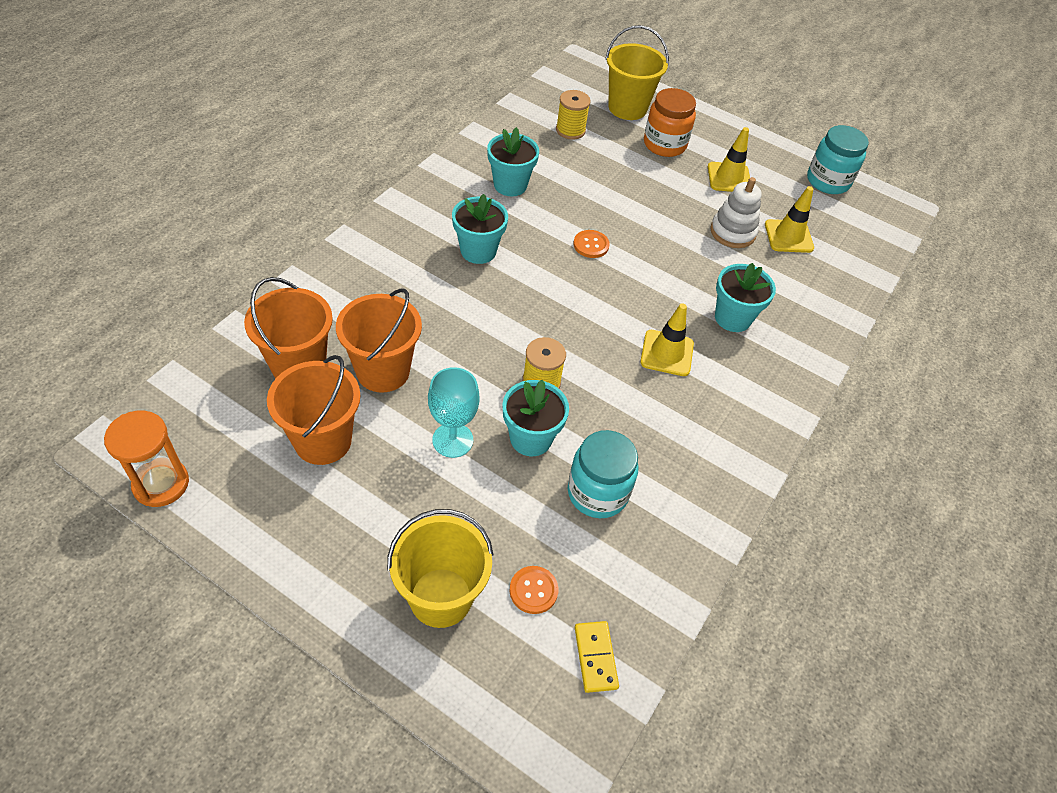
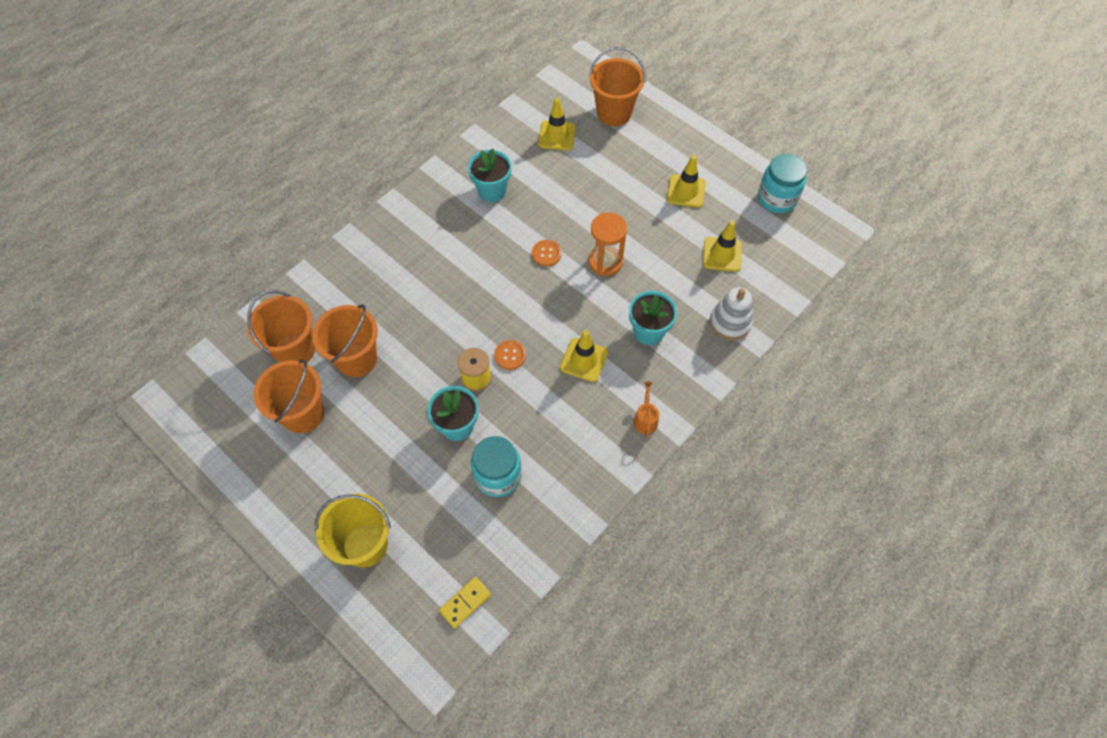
camera: 15 degrees right, 10 degrees up
orange hourglass [104,411,189,507] -> orange hourglass moved to [589,212,627,276]
turquoise goblet [428,367,480,458] -> none
turquoise flower pot [452,194,508,264] -> none
orange button [510,566,559,614] -> orange button moved to [494,340,526,370]
yellow spool [556,90,591,140] -> yellow traffic cone [538,98,576,151]
yellow domino [575,621,619,693] -> yellow domino turned 45 degrees clockwise [439,577,491,628]
yellow bucket [605,25,669,120] -> orange bucket [589,47,646,126]
orange jar [644,88,696,157] -> none
white stacking toy [710,177,762,248] -> white stacking toy moved to [710,287,753,340]
none -> orange watering can [633,381,659,438]

